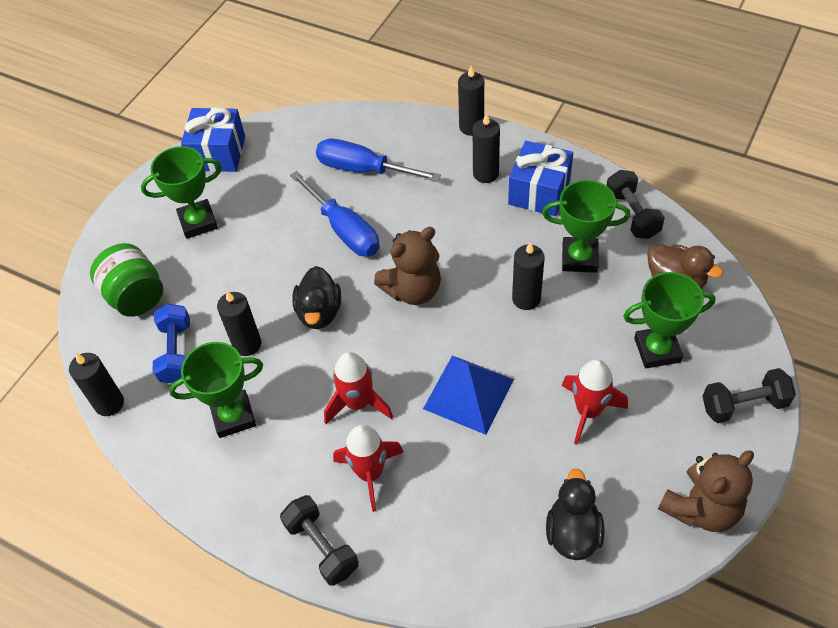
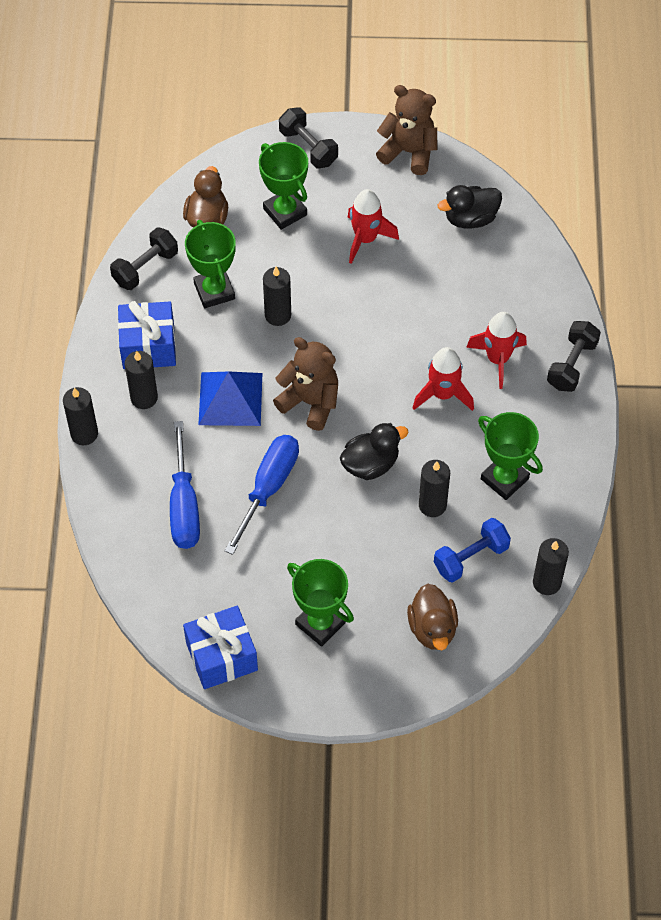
camera: 120 degrees left, 5 degrees up
green jar [90,243,163,317] -> brown duck [407,584,458,650]
blue pyramid [423,355,514,435] -> blue pyramid moved to [198,371,262,426]

